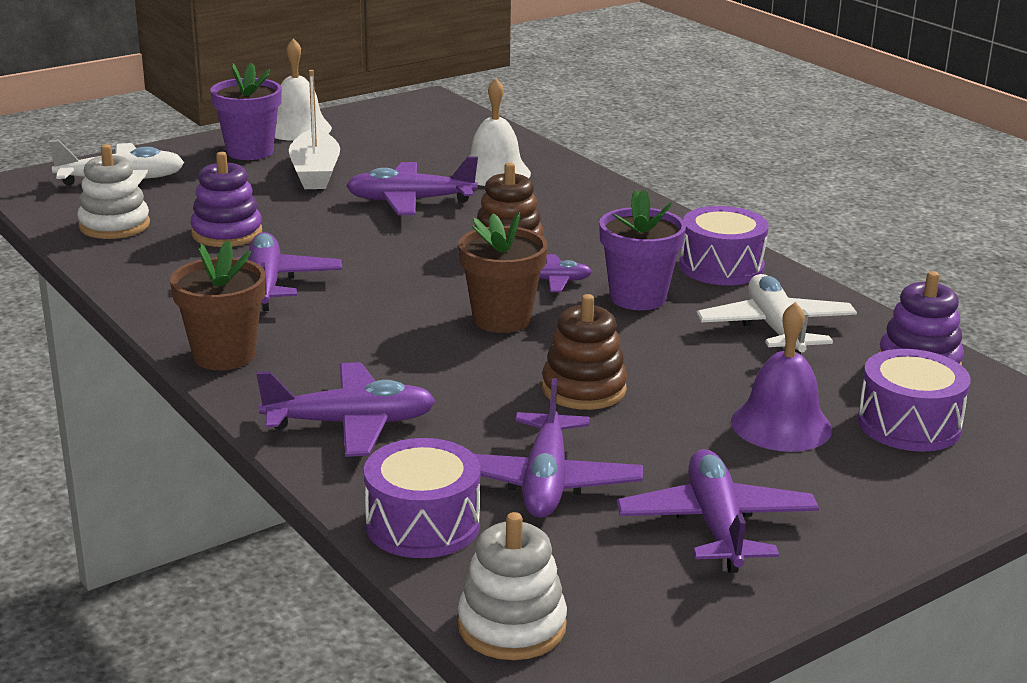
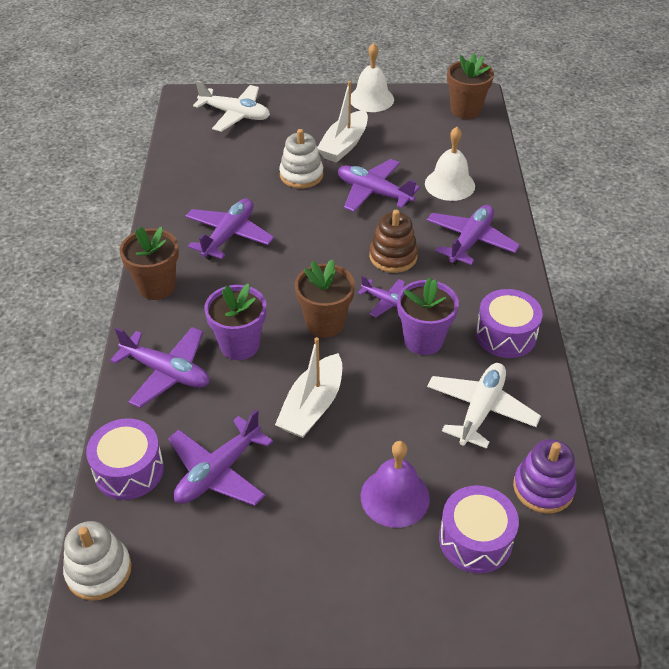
camera: 35 degrees right, 20 degrees up
white stacking toy [77,144,150,239] -> white stacking toy moved to [279,129,323,188]
purple stacking toy [191,152,262,247] -> none
purple flower pot [210,62,282,160] -> purple flower pot moved to [204,284,266,360]
brown stacking toy [542,294,627,410] -> white boat [275,337,342,438]
purple plane [617,449,819,573] -> purple plane moved to [427,205,520,265]
none -> brown flower pot [447,54,494,119]

